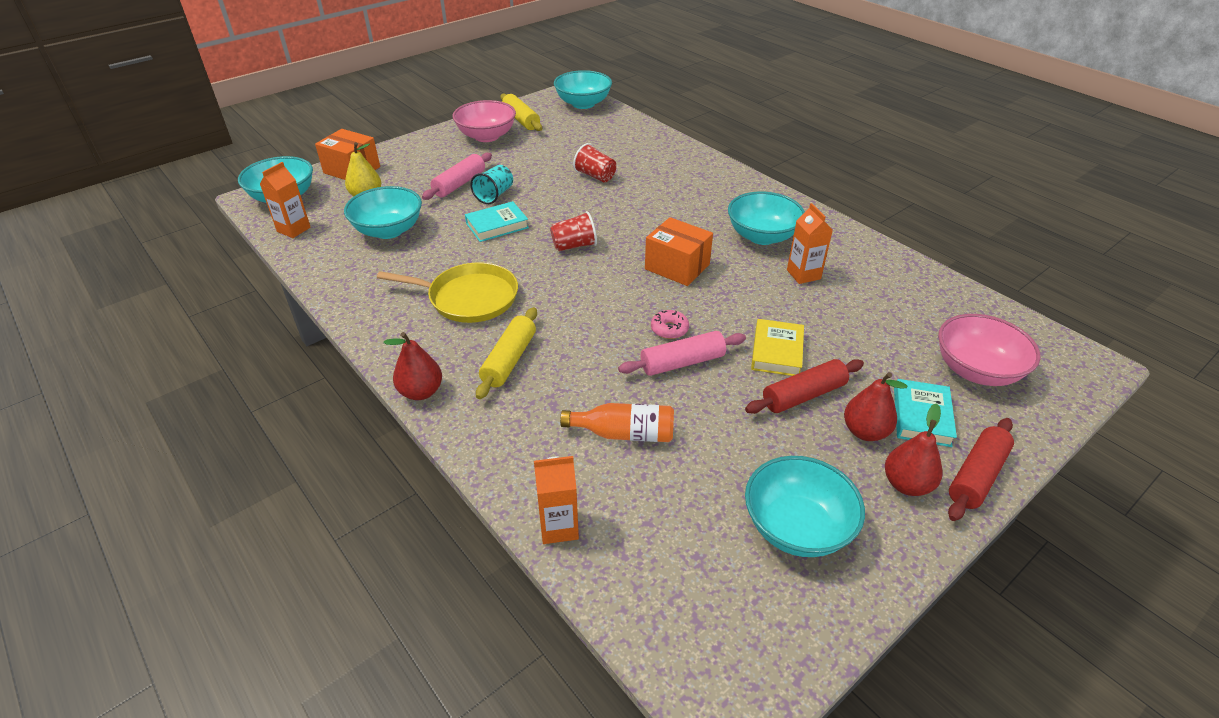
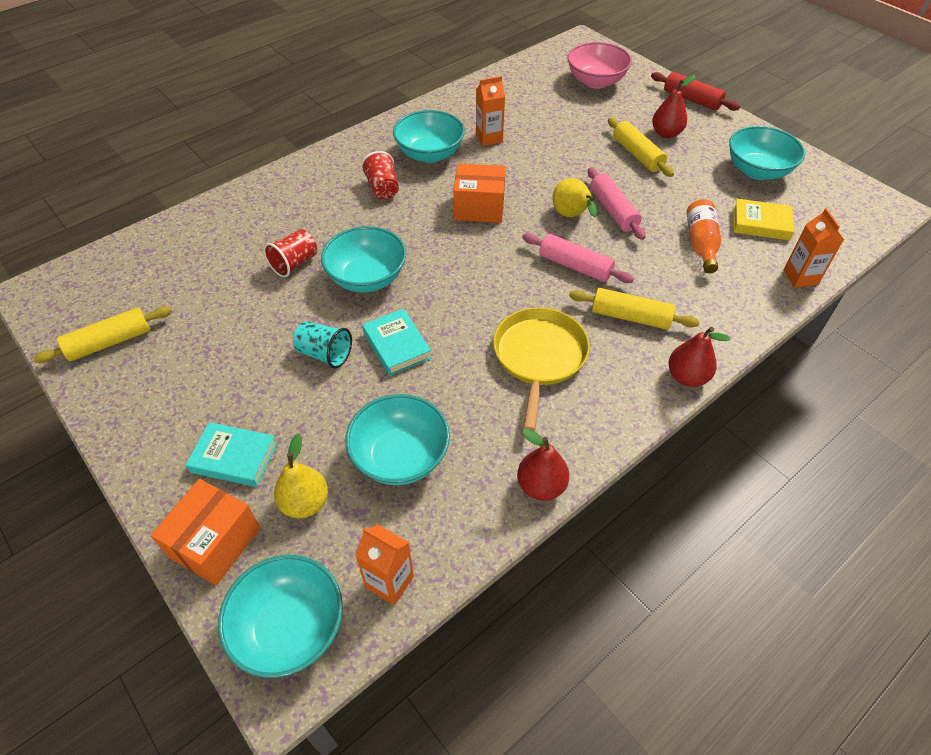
camera: 90 degrees left, 10 degrees up
pink rolling pin [422,153,492,200] -> pink rolling pin moved to [522,233,634,283]
pink bowl [453,100,516,142] -> none
red cup [550,211,597,251] -> red cup moved to [361,151,399,200]
turquoise bowl [554,70,612,109] -> turquoise bowl moved to [321,226,406,293]
orange box [645,217,713,286] -> orange box turned 60 degrees clockwise [453,163,506,223]
pink donut [651,310,689,339] -> yellow pear [552,178,597,217]
red rolling pin [745,359,864,414] -> yellow rolling pin [608,118,674,177]
yellow book [751,319,804,376] -> yellow book moved to [733,199,795,240]
red pear [885,403,943,496] -> red pear moved to [517,429,569,501]
turquoise book [894,379,957,447] -> turquoise book moved to [186,422,277,487]

